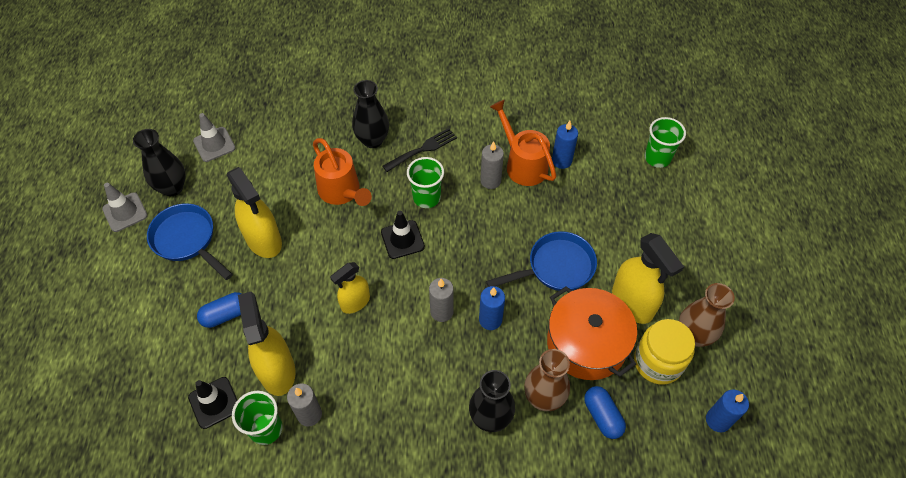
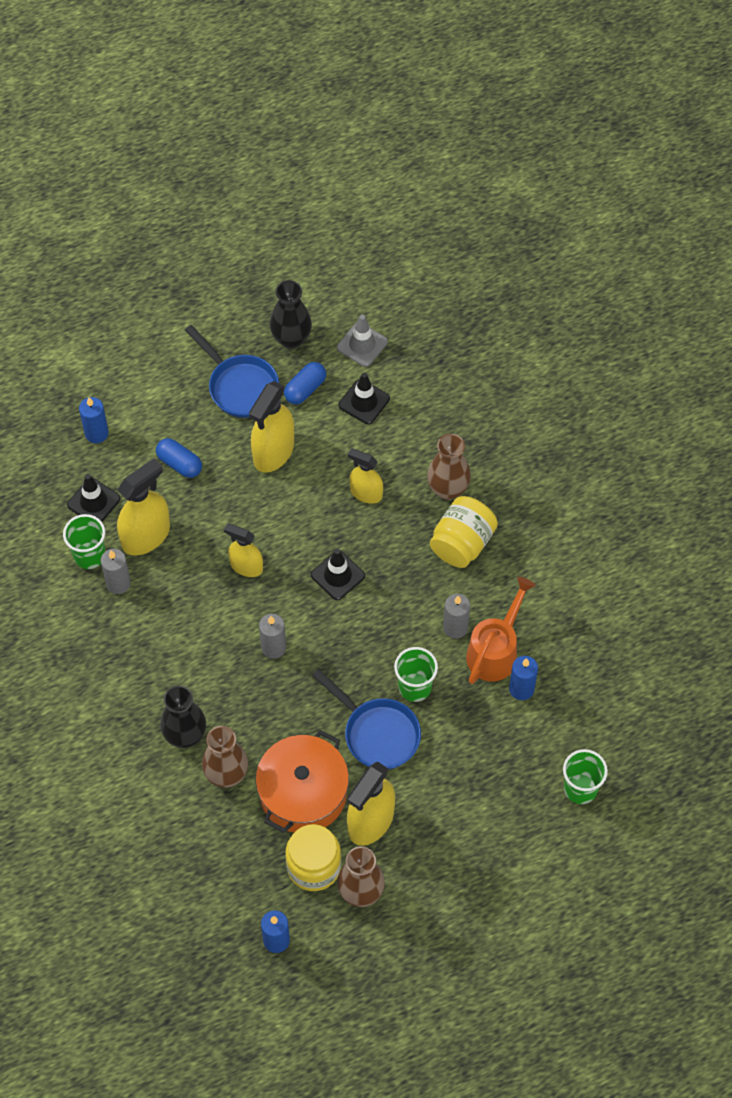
camera: 65 degrees right, 5 degrees up
grey traffic cone [102,183,148,232] -> none
blue pan [147,203,233,280] -> blue pan turned 120 degrees clockwise [185,325,279,418]
orange watering can [313,138,372,206] -> yellow spray bottle [348,448,383,504]
black vase [352,80,389,148] -> brown vase [427,434,471,500]
black fork [382,128,457,172] -> yellow jar [430,496,498,568]
green cup [407,157,444,208] -> green cup moved to [394,647,438,702]
blue candle [479,286,505,330] -> blue candle moved to [79,397,109,443]
blue capsule [584,386,626,439] -> blue capsule moved to [284,362,326,404]
none -> black traffic cone [339,373,390,424]

